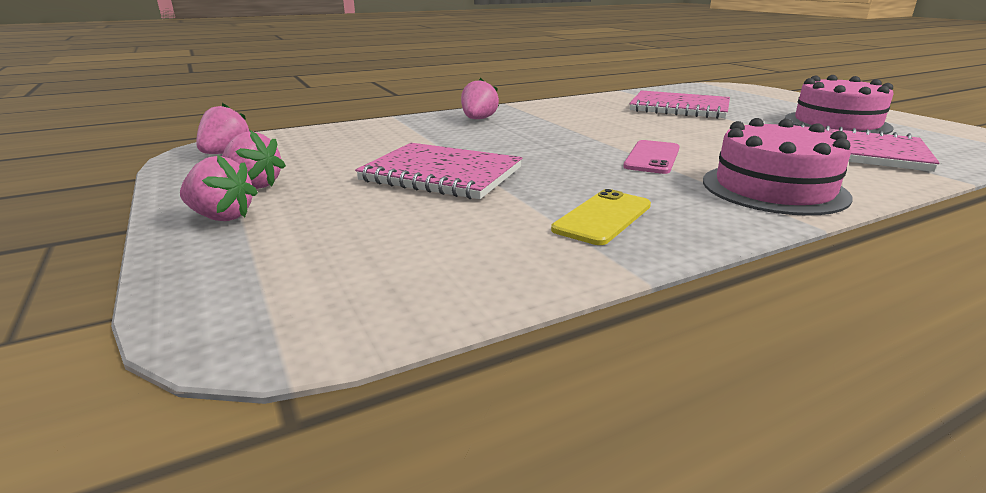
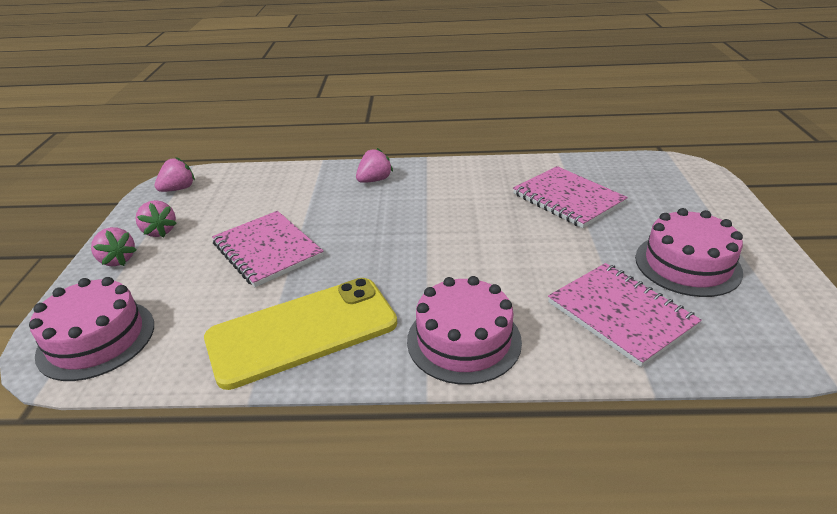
camera: 30 degrees right, 10 degrees up
yellow phone [551,189,651,245] -> yellow phone [204,278,397,390], size x2.06
pink phone [623,140,680,174] -> none
none -> pink cake [29,277,154,381]

